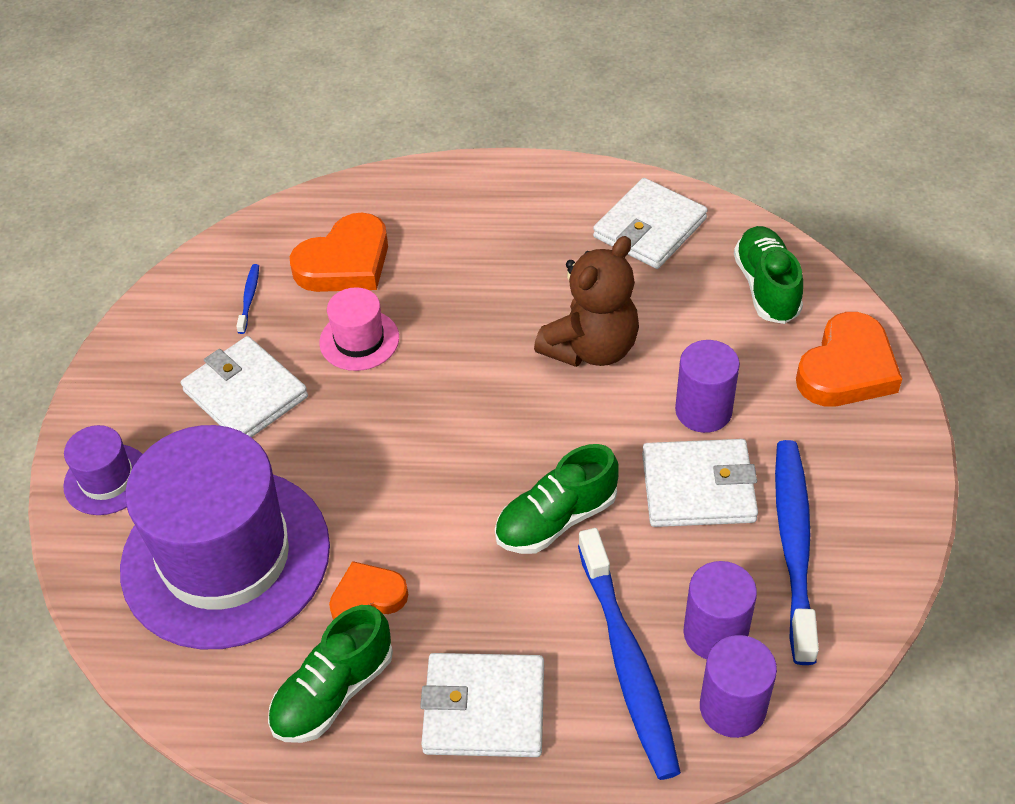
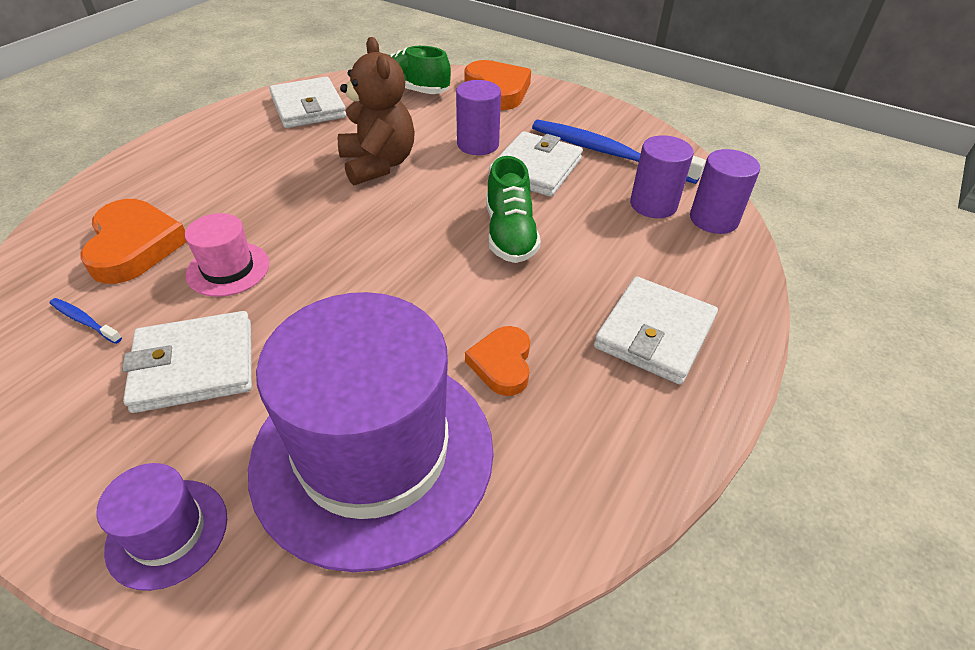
camera: 65 degrees left, 5 degrees down
green shoe [268,605,393,743] -> none
blue toothbrush [578,528,681,780] -> none

